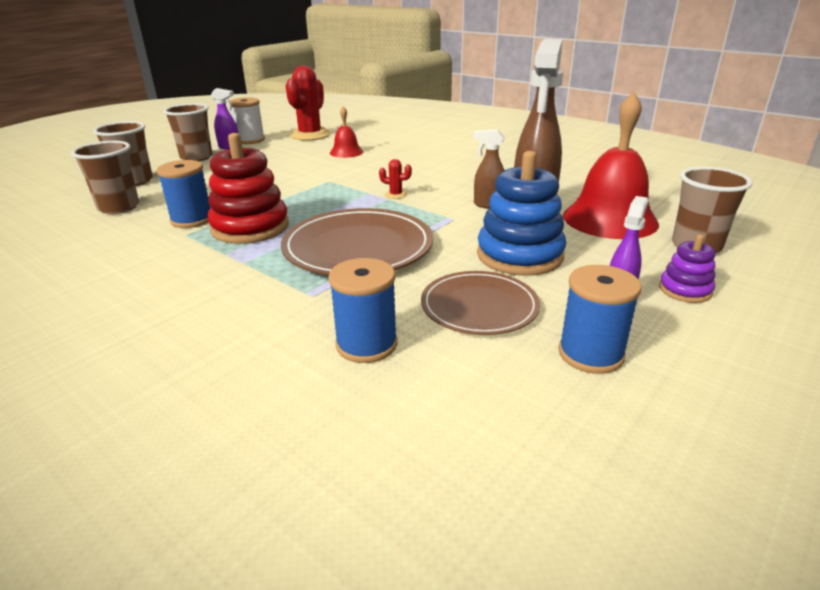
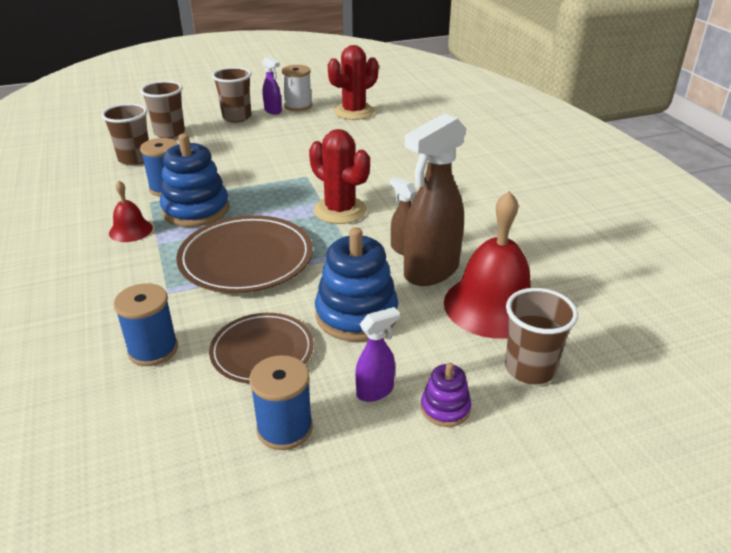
camera: 30 degrees right, 5 degrees up
red stacking toy [207,133,289,244] -> blue stacking toy [160,134,229,227]
red bell [330,106,363,158] -> red bell moved to [109,181,153,242]
red cactus [379,159,412,199] -> red cactus [309,129,370,224], size x2.41

